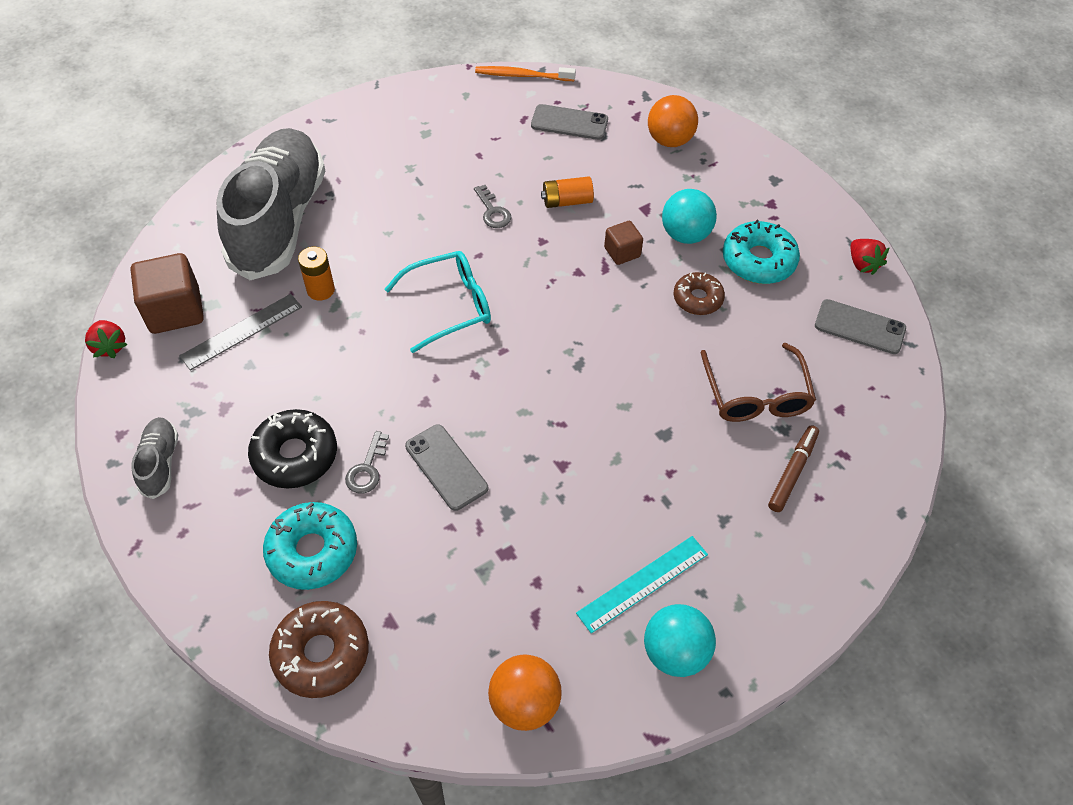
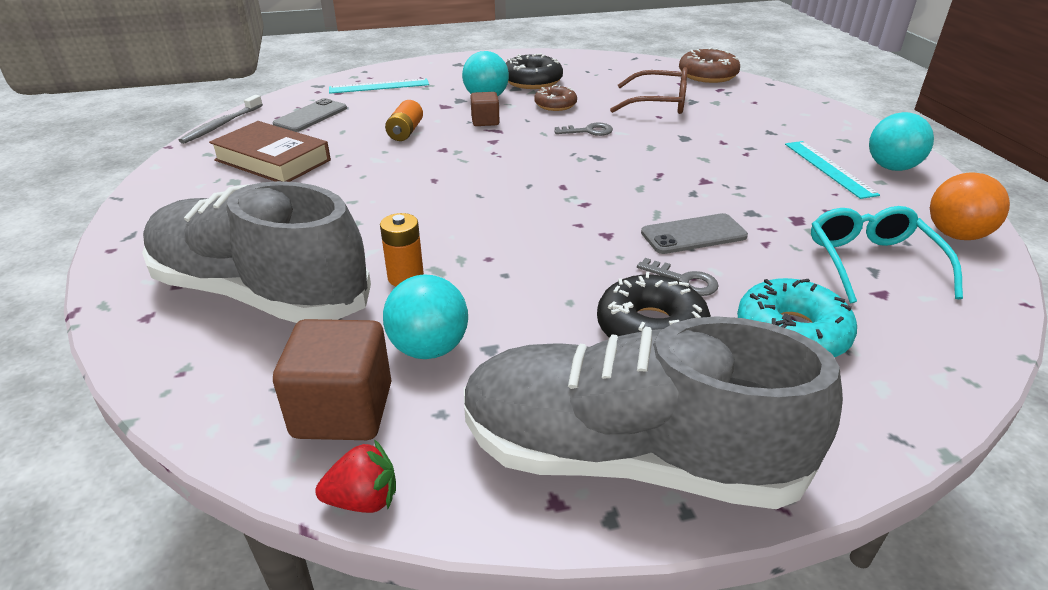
camera: 70 degrees left, 20 degrees down
grey shoe [132,417,178,499] -> grey shoe [464,316,843,509], size x2.45
grey ruler [179,294,302,371] -> turquoise ball [383,274,468,359]
brown donut [269,601,369,698] -> brown donut moved to [679,48,740,83]
turquoise glasses [384,251,491,353] -> turquoise glasses moved to [811,206,963,304]
grey key [474,185,512,228] -> grey key moved to [555,122,613,136]
orange toothbrush [475,66,576,81] -> grey toothbrush [179,95,263,144]
orange ball [648,95,698,147] -> turquoise ruler [329,78,429,94]
turquoise donut [723,220,800,284] -> black donut [506,53,563,89]
brown marker [768,425,819,512] -> none
grey phone [815,299,906,354] -> none
red strawberry [851,239,890,275] -> none
none -> brown book [209,121,331,182]

